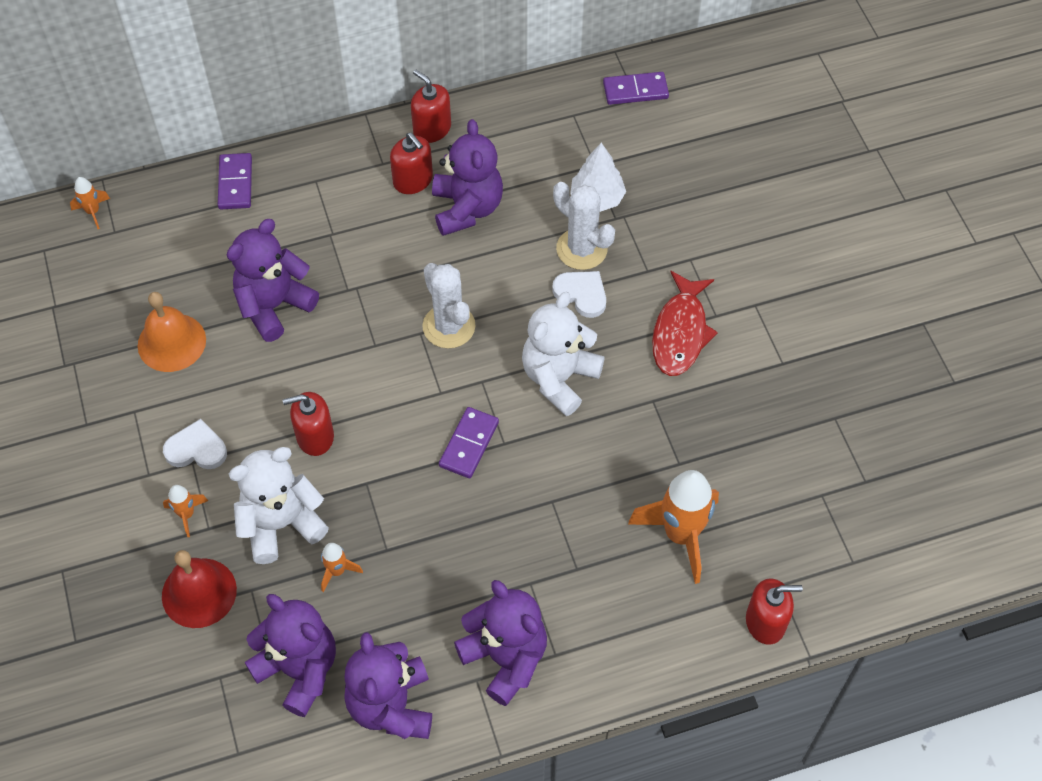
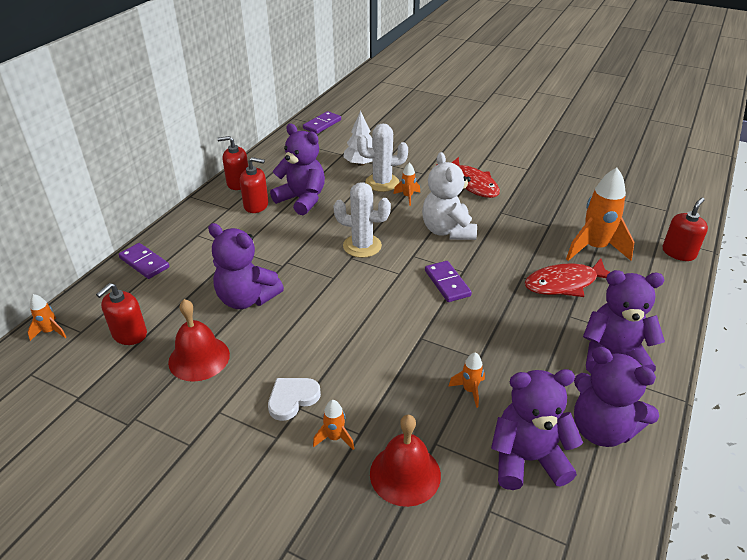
camera: 45 degrees left, 20 degrees down
orange bell [138,292,206,372] -> red bell [168,299,230,382]
purple teddy bear [227,219,319,342] -> purple teddy bear turned 60 degrees counterclockwise [208,223,284,309]
white teddy bear [229,447,329,564] -> none
red soap dispenser [283,392,334,456] -> red soap dispenser moved to [96,283,147,345]
white heart [552,271,606,318] -> orange rocket [393,163,420,206]
none -> red fish [525,258,610,297]

